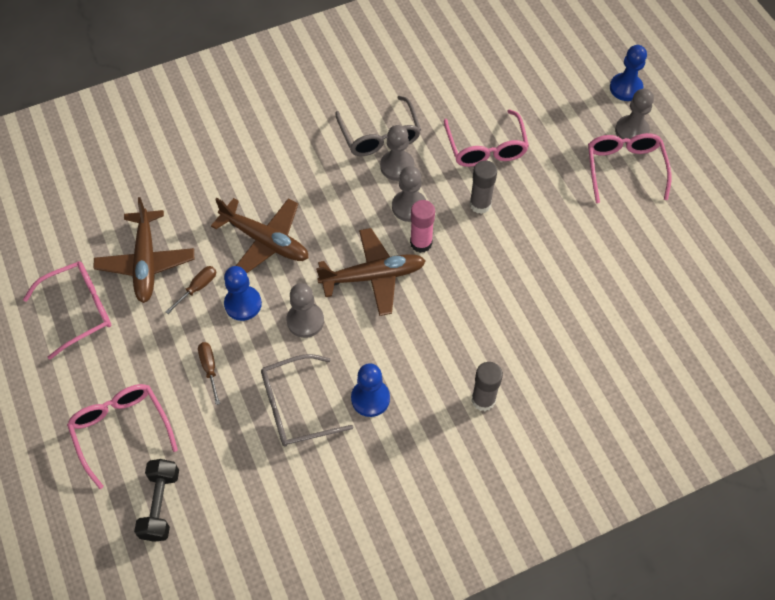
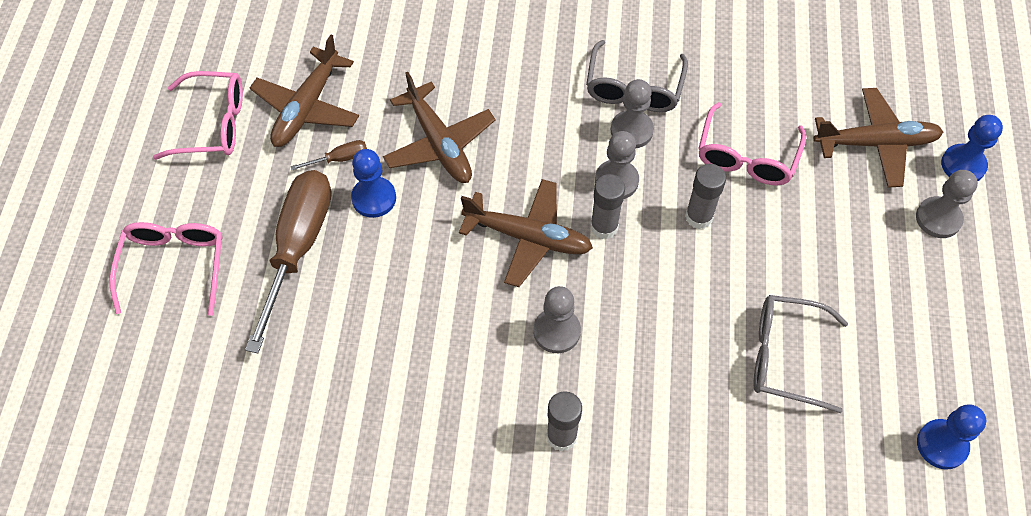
camera: 30 degrees right, 0 degrees up
black dumbbell [134,459,179,542] -> none
brown screwdriver [198,342,220,405] -> brown screwdriver [245,170,332,353], size x2.45
grey glasses [261,354,353,447] -> grey glasses moved to [754,295,848,413]
grey pawn [286,283,324,338] -> grey pawn moved to [533,286,581,353]
blue pawn [351,363,390,417] -> blue pawn moved to [917,404,986,469]
pink glue stick [410,200,435,253] -> grey glue stick [590,174,625,239]
pink glasses [588,133,672,203] -> none
none -> brown plane [814,88,943,187]

